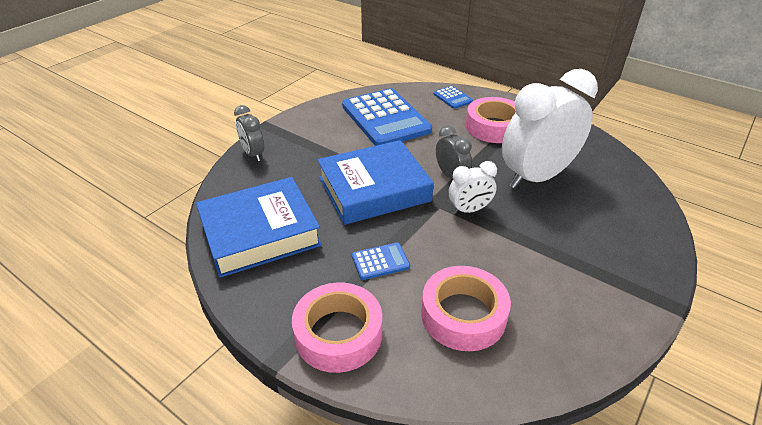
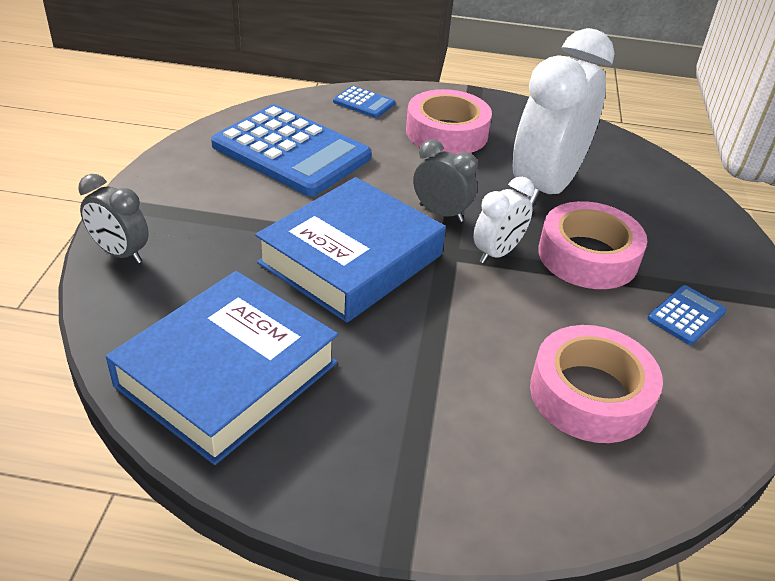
camera: 30 degrees left, 0 degrees up
pink tape [292,282,382,373] -> pink tape moved to [538,201,647,289]
blue calculator [352,242,410,280] -> blue calculator moved to [647,285,727,345]

